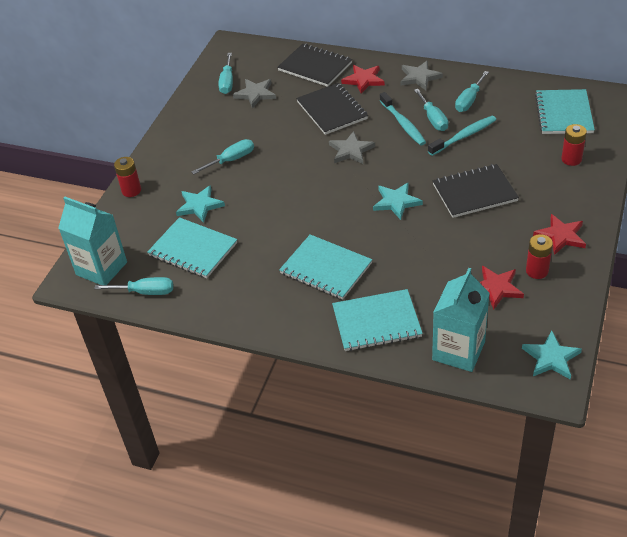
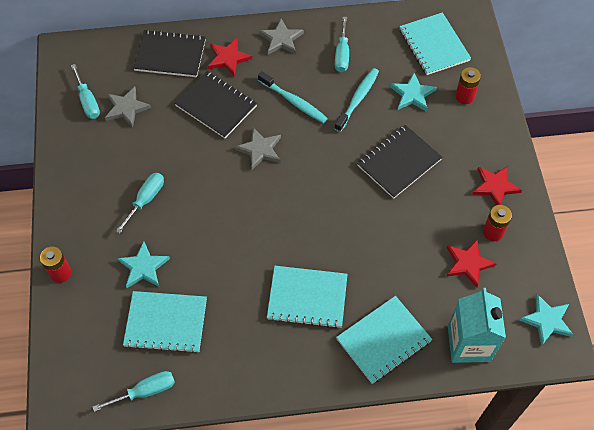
camera: 30 degrees left, 15 degrees up
turquoise carton [58,197,127,285] -> none
turquoise star [373,182,423,220] -> turquoise star moved to [390,73,437,112]
turquoise screwdriver [414,89,448,131] -> none

